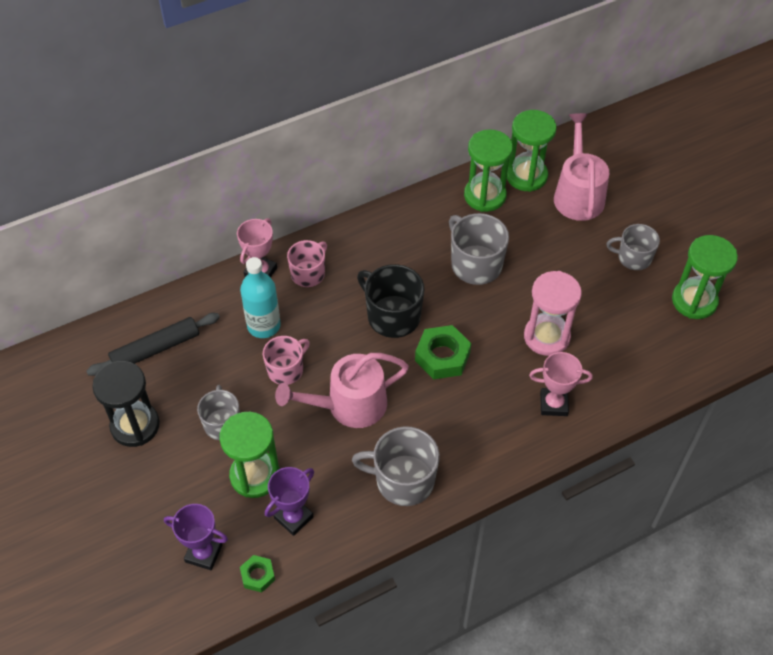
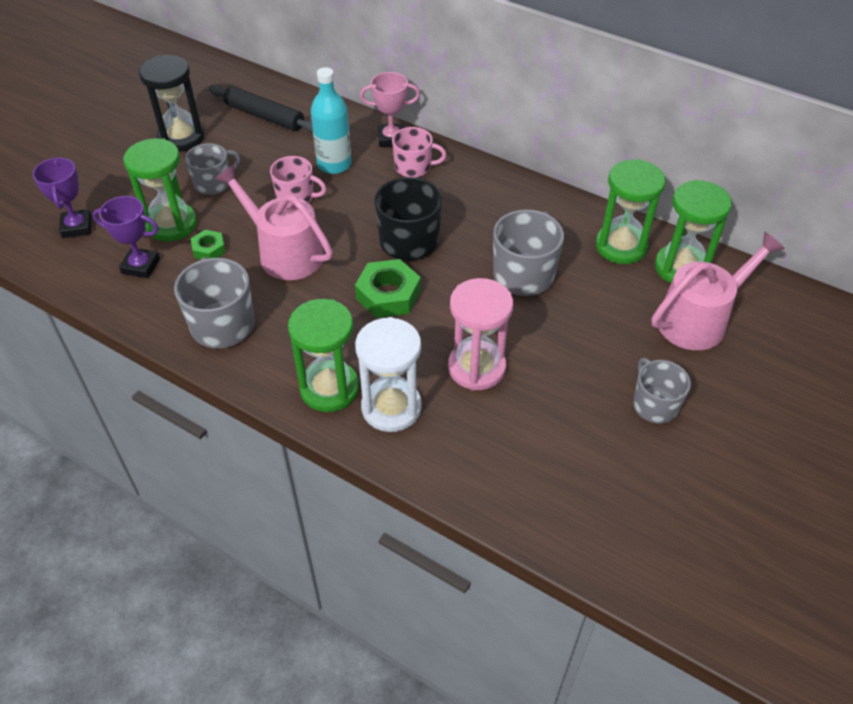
camera: 60 degrees right, 5 degrees down
green nut [240,555,275,592] -> green nut moved to [191,230,226,259]
pink trophy [529,352,593,416] -> white hourglass [355,317,422,432]
green hourglass [672,235,738,319] -> green hourglass moved to [288,299,359,412]

